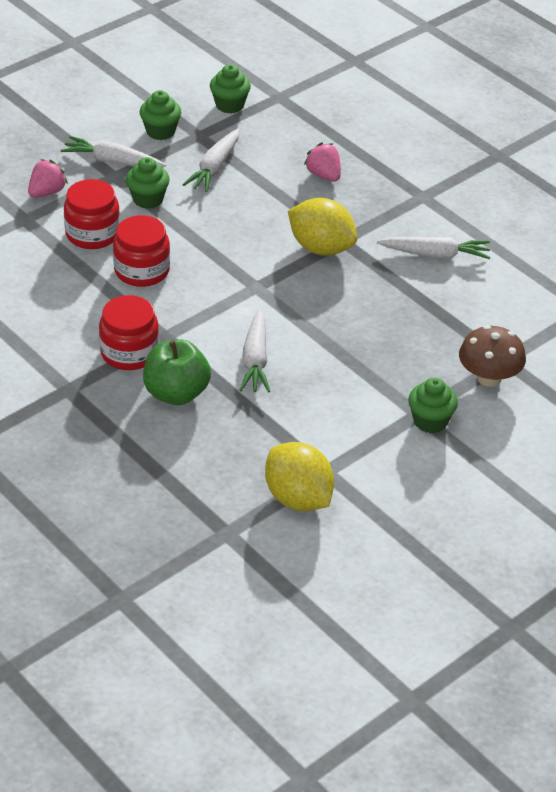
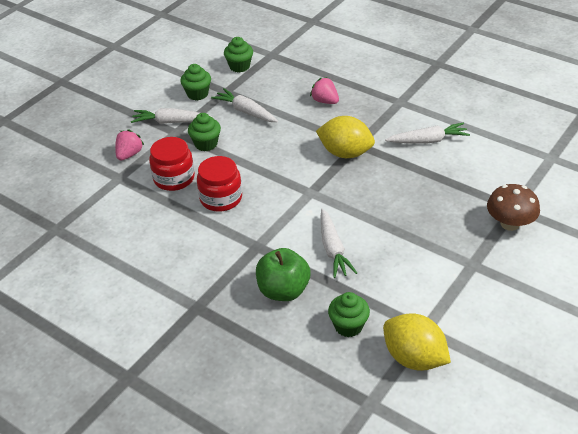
camera: 10 degrees left, 0 degrees up
red jar [99,295,159,370] -> none
white carrot [182,128,240,192] -> white carrot turned 120 degrees clockwise [211,88,278,122]
green cupcake [408,377,458,433] -> green cupcake moved to [328,292,370,337]

